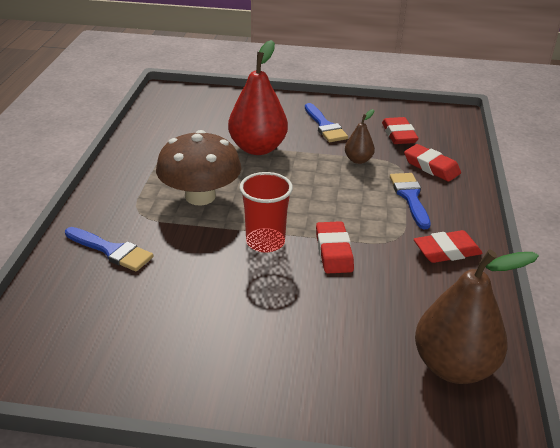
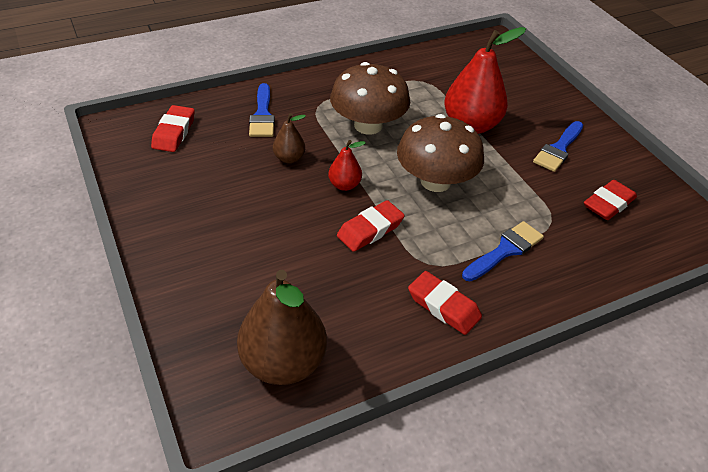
camera: 55 degrees right, 10 degrees up
red cup [240,172,293,253] -> red pear [328,140,366,191]
brown pear [345,109,375,164] -> brown pear moved to [273,113,306,163]
red eraser [404,144,461,182] -> red eraser moved to [151,105,195,152]
none -> brown mushroom [397,114,484,192]

